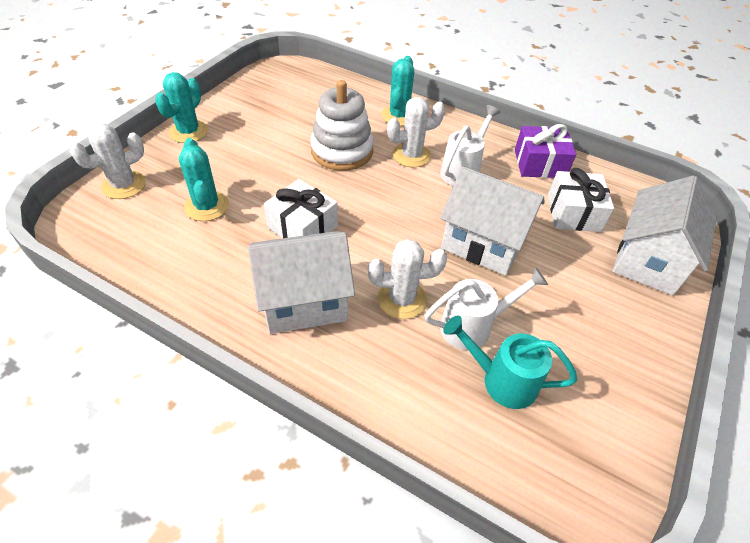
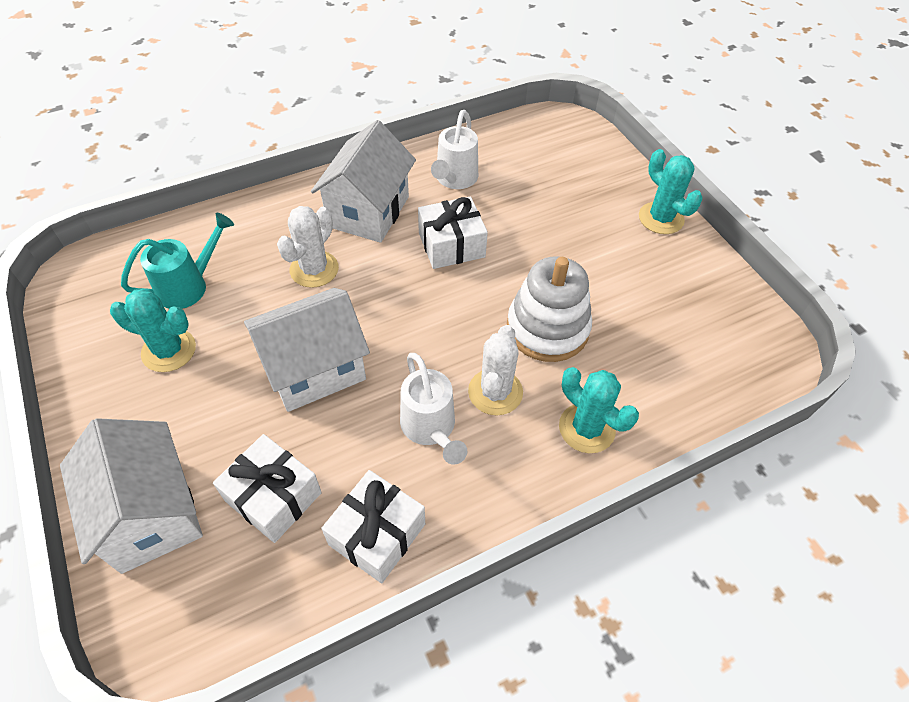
camera: 125 degrees right, 5 degrees up
white cactus [69,124,146,199] -> none
turquoise cactus [179,138,229,221] -> turquoise cactus moved to [110,289,196,372]
white watering can [425,267,548,350] -> white watering can moved to [431,110,478,189]
purple gift [515,124,576,178] -> white gift [321,470,425,583]

